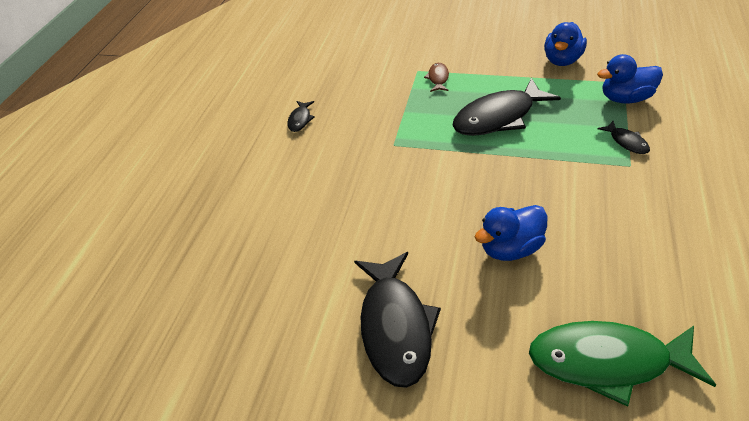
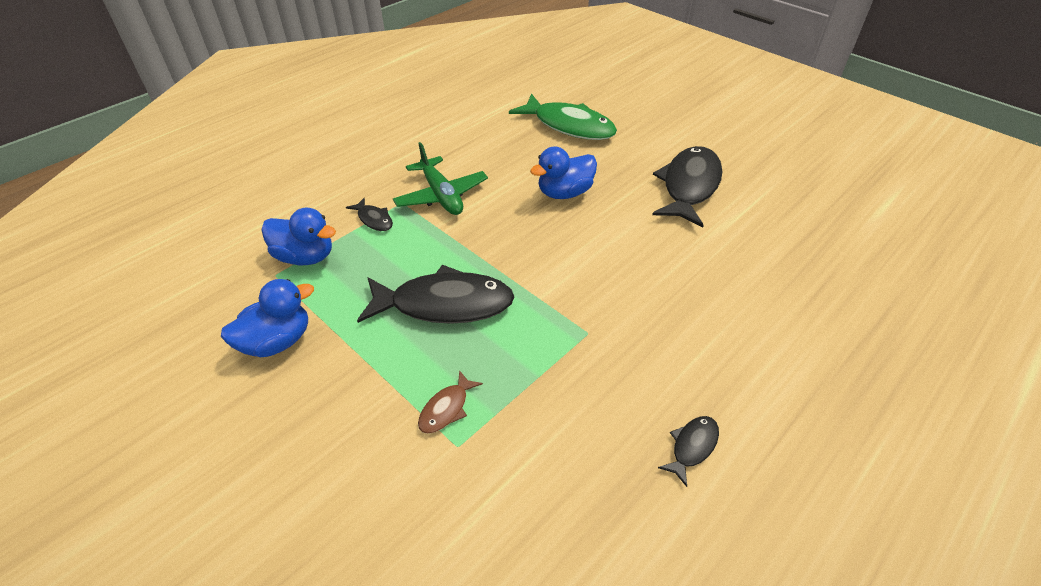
camera: 155 degrees left, 0 degrees up
blue duck [475,205,548,261] -> blue duck turned 150 degrees clockwise [530,146,597,199]
black fish [598,121,650,154] -> black fish turned 135 degrees clockwise [346,198,393,231]
none -> green plane [393,142,488,215]

